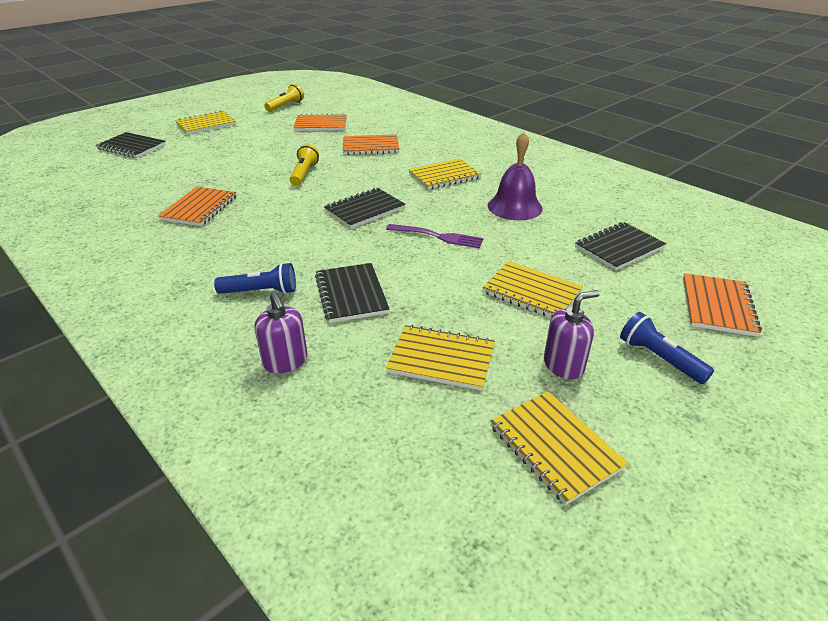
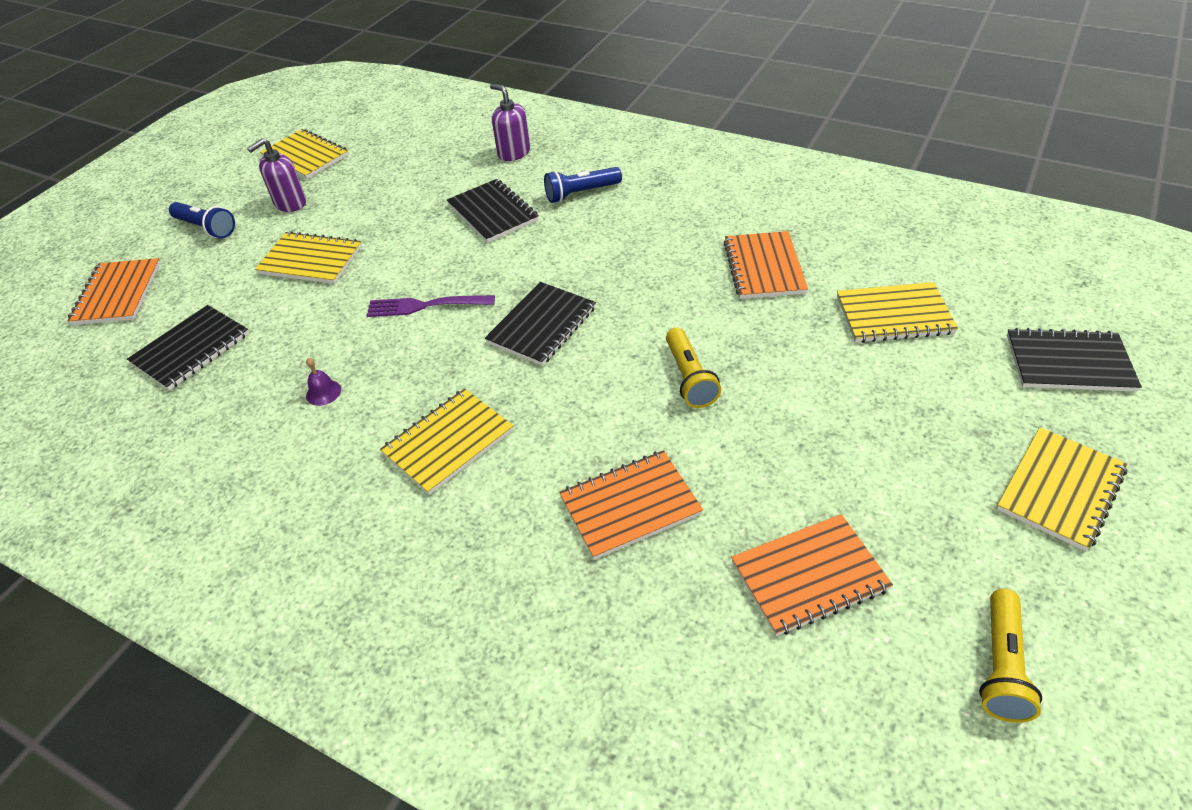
camera: 165 degrees right, 10 degrees up
yellow notebook [386,325,495,391] -> yellow notebook moved to [837,282,958,343]
purple bell [488,132,543,220] -> purple bell [306,358,341,406], size x0.41

